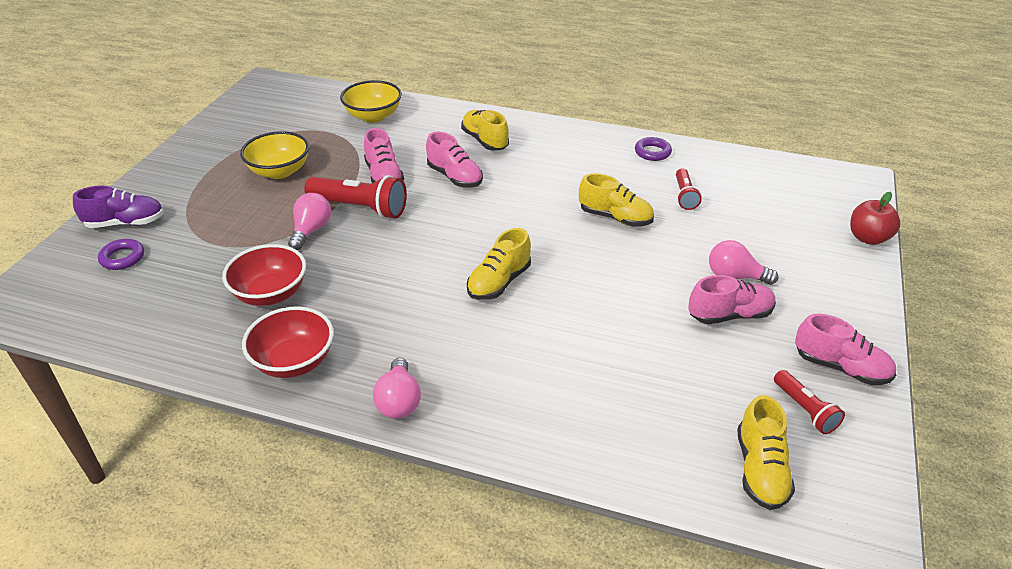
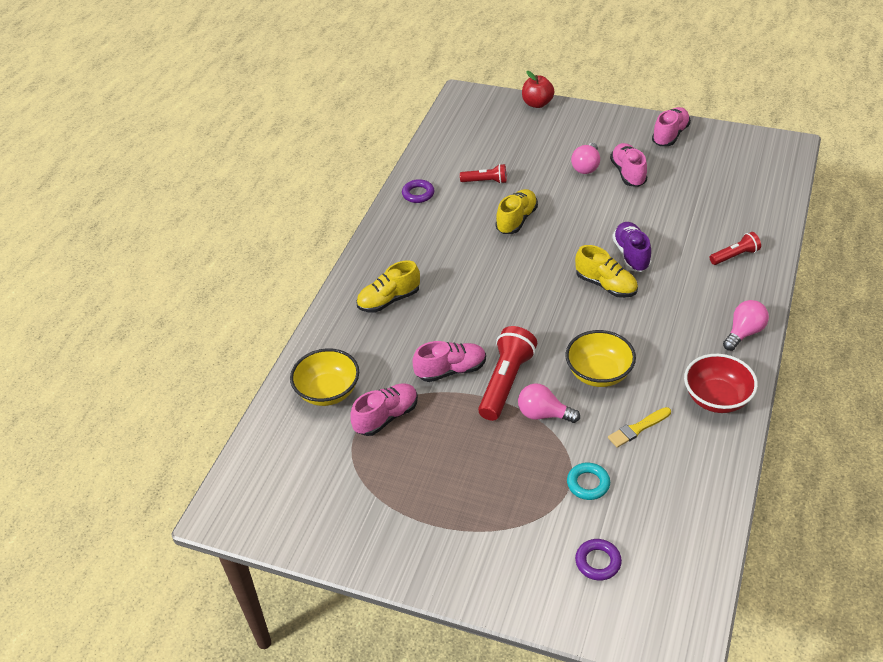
camera: 85 degrees left, 5 degrees up
purple shoe [73,186,164,228] -> purple shoe moved to [612,222,652,272]
red bowl [222,244,306,306] -> yellow brush [608,407,671,448]
yellow bowl [240,131,309,179] -> yellow bowl moved to [565,330,636,387]
pink light bulb [373,358,421,419] -> pink light bulb turned 45 degrees counterclockwise [723,300,769,351]
pink shoe [426,132,483,188] -> pink shoe moved to [350,383,418,436]
yellow shoe [737,395,795,510] -> none
red flashlight [774,370,845,434] -> red flashlight moved to [710,232,761,265]
none -> turquoise ring [567,463,610,500]

